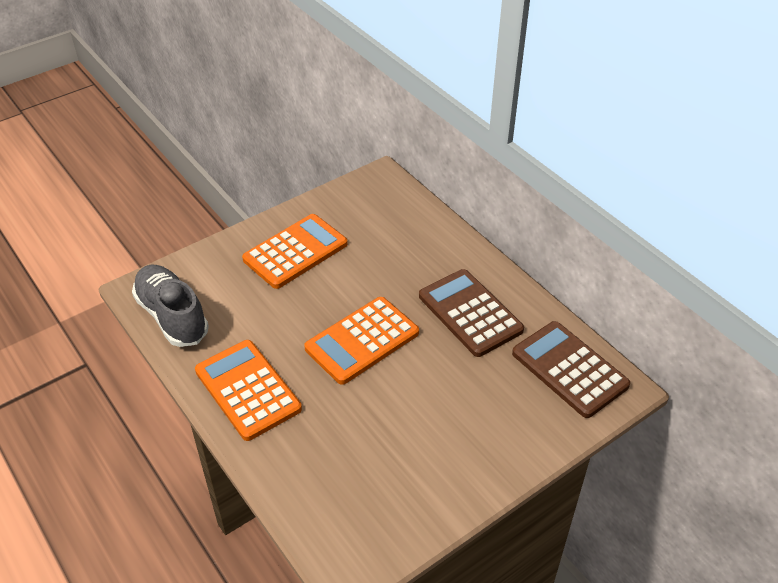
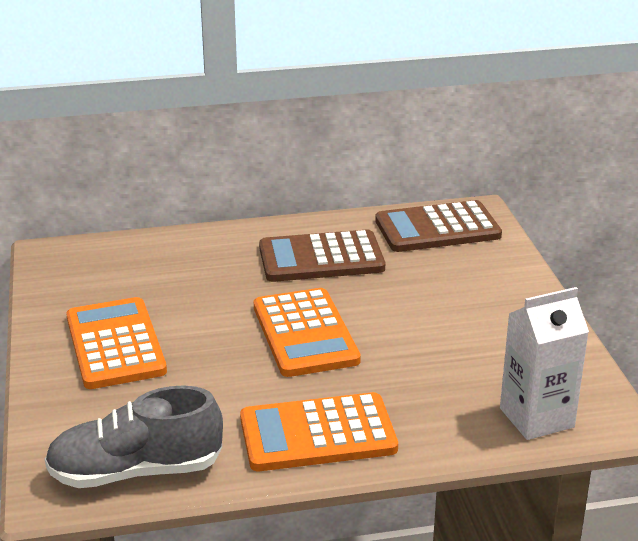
camera: 65 degrees left, 15 degrees down
none -> white carton [500,287,589,440]

